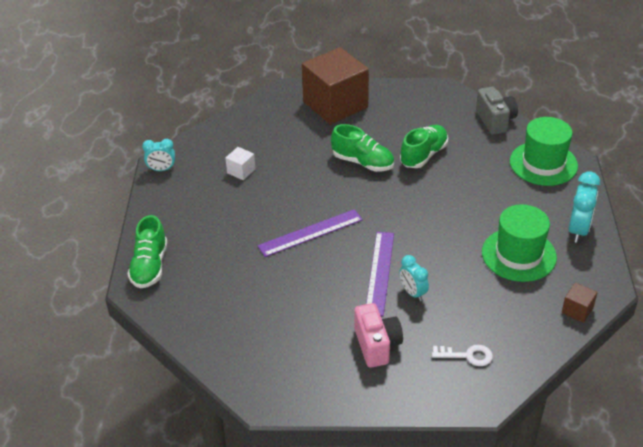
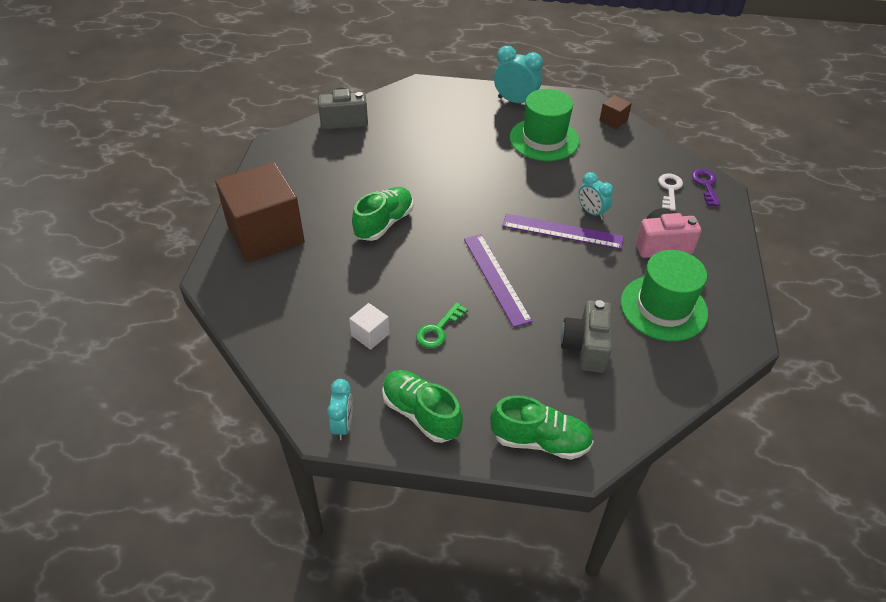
camera: 85 degrees left, 5 degrees up
turquoise clock [399,255,429,301] -> turquoise clock turned 75 degrees clockwise [578,172,613,219]
green shoe [400,125,448,168] -> green shoe moved to [382,370,463,443]
green hat [510,117,578,186] -> green hat moved to [621,250,708,341]
none -> green key [416,302,468,348]
none -> grey camera [561,300,612,373]
none -> purple key [692,169,720,206]

